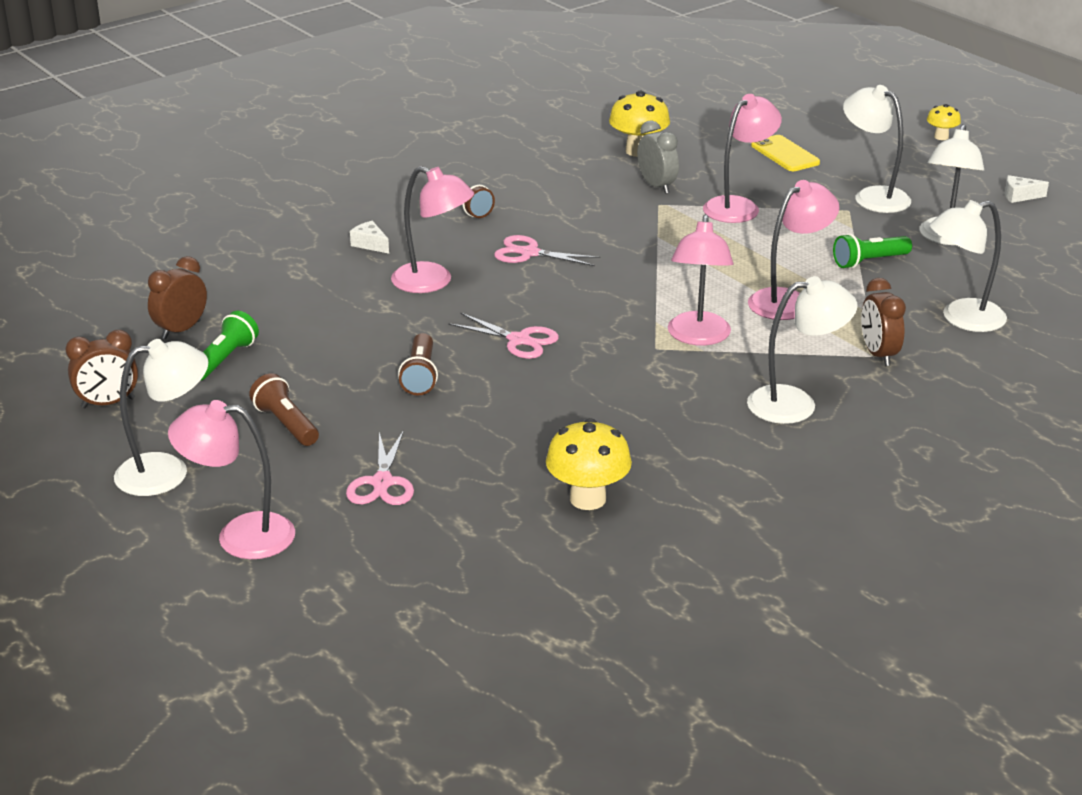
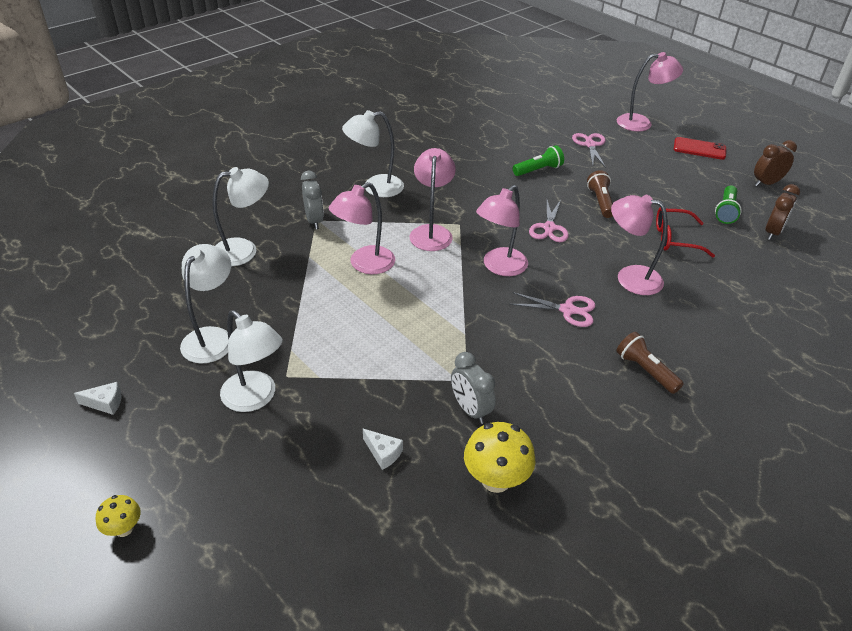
camera: 175 degrees right, 10 degrees up
white lamp [114,339,208,496] -> red phone [674,137,726,160]
brown flashlight [249,373,319,446] -> none
white cheese [350,221,389,254] -> white cheese moved to [363,429,403,470]
pink scissors [448,312,559,359] -> pink scissors turned 105 degrees counterclockwise [529,200,569,242]
yellow mushroom [546,418,632,510] -> none
pink lamp [703,94,782,223] -> pink lamp moved to [476,185,528,276]
yellow phone [751,135,820,171] -> none
green flashlight [833,233,912,269] -> green flashlight moved to [513,145,564,176]
brown clock [861,278,906,366] -> grey clock [301,171,324,229]
none -> red glasses [656,207,715,258]

